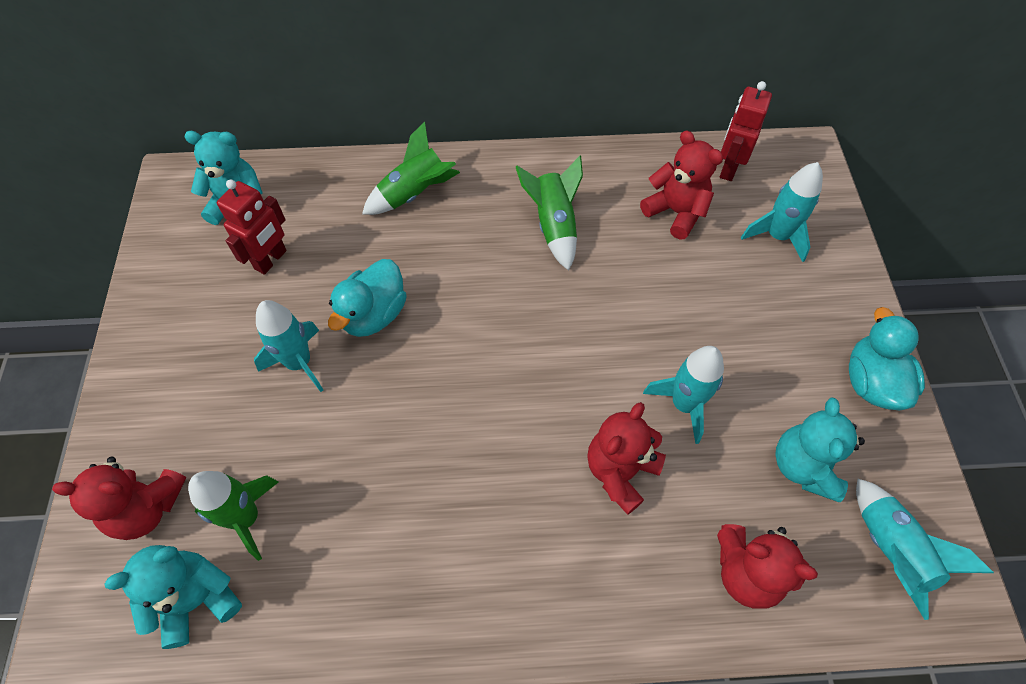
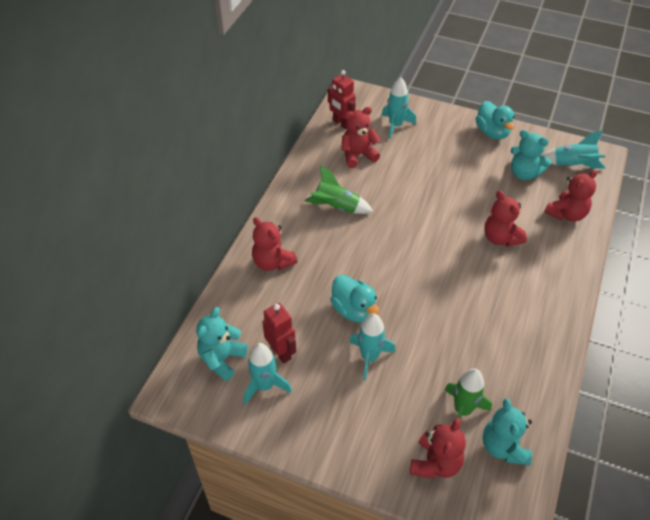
camera: 65 degrees left, 10 degrees down
green rocket [362,122,460,215] -> red teddy bear [252,217,298,271]
turquoise rocket [643,346,724,444] -> turquoise rocket moved to [244,343,292,405]
turquoise duck [849,307,925,410] -> turquoise duck turned 135 degrees counterclockwise [475,101,515,140]

